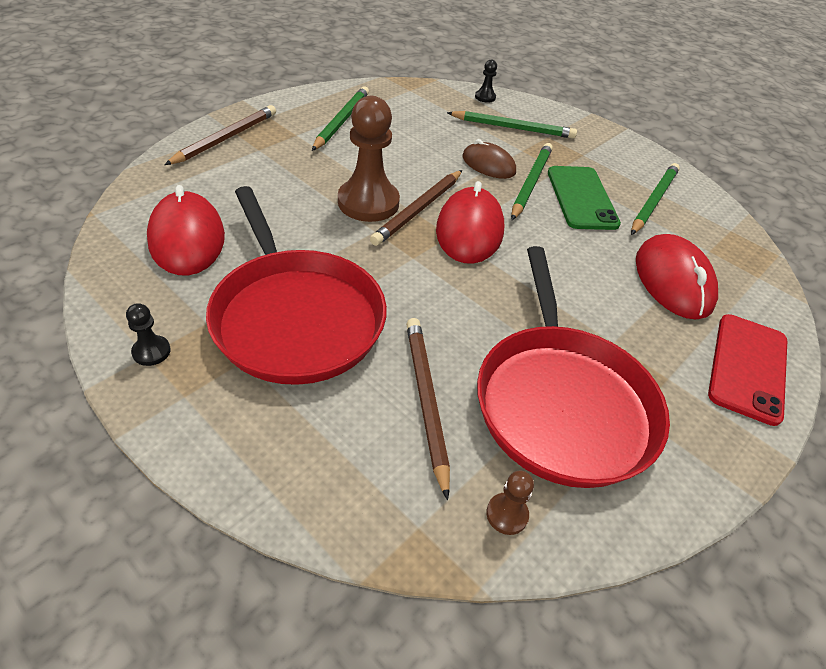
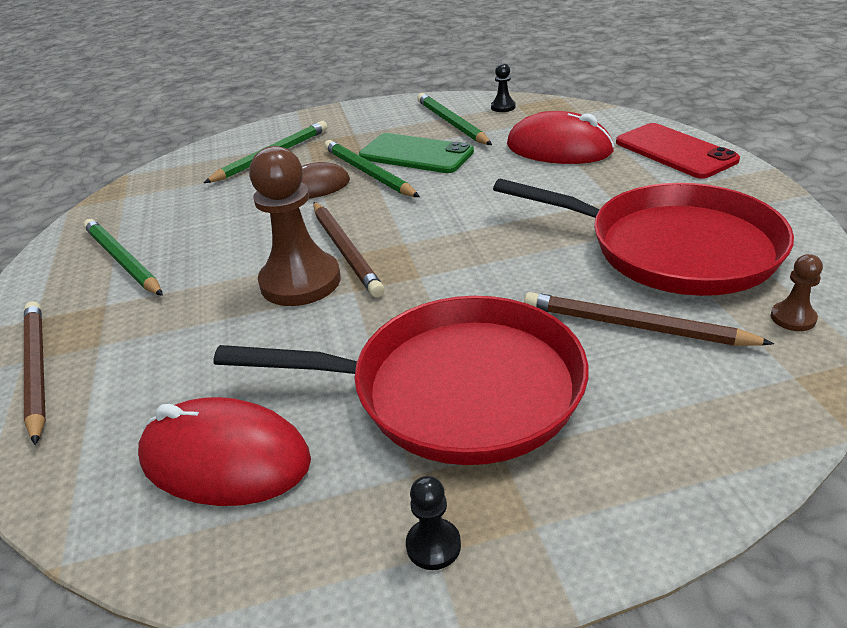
camera: 50 degrees left, 10 degrees down
red mouse [436,181,504,264] -> none
black pawn [475,60,497,103] -> black pawn moved to [491,63,516,112]

